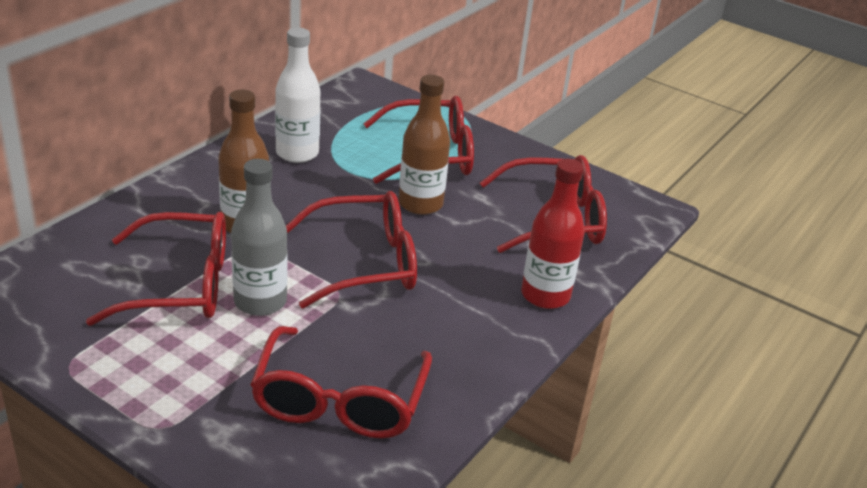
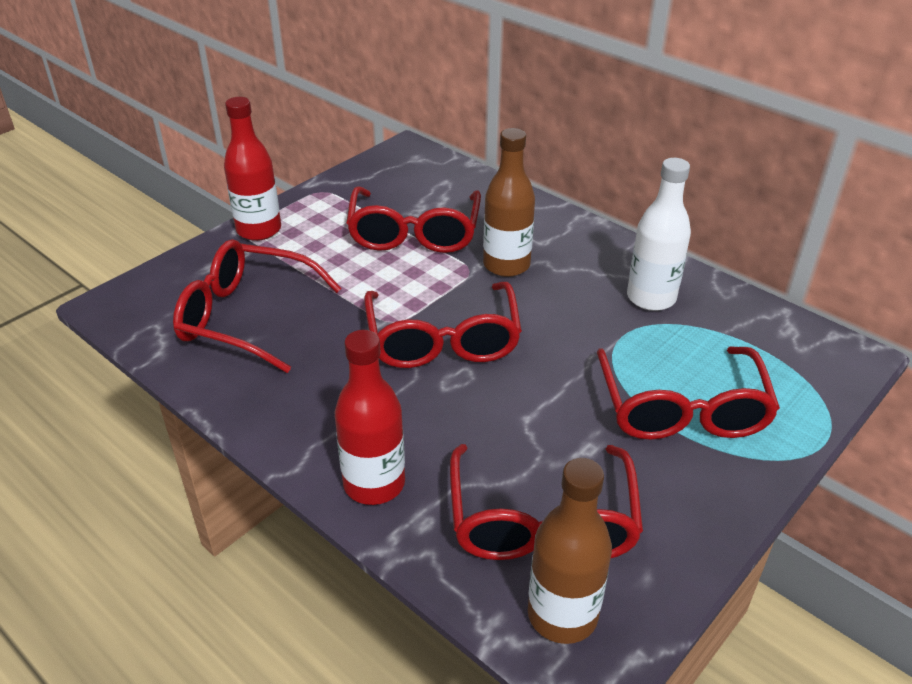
camera: 100 degrees right, 5 degrees up
grey bottle [231,159,288,316] -> none
brown bottle [399,75,450,215] -> brown bottle moved to [528,458,612,644]
none -> red bottle [224,97,281,241]

